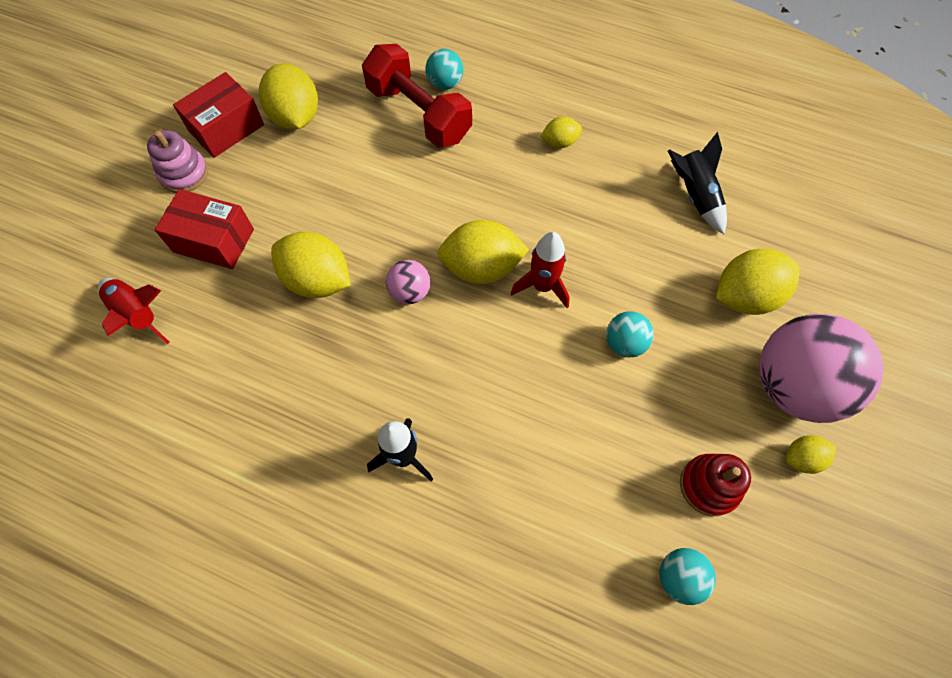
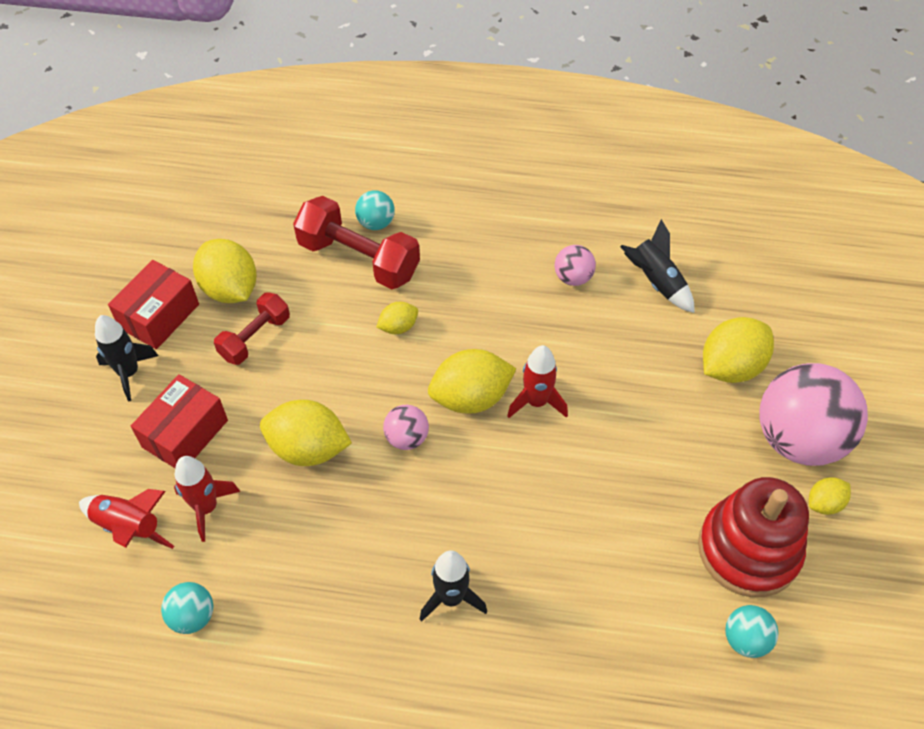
camera: 15 degrees left, 10 degrees down
pink stacking toy [147,130,208,193] -> black rocket [95,315,158,401]
red box [155,189,254,269] -> red box turned 60 degrees counterclockwise [131,374,228,468]
yellow lemon [540,117,582,148] -> yellow lemon moved to [376,302,418,334]
turquoise ball [606,311,654,357] -> turquoise ball moved to [161,582,213,634]
red stacking toy [680,454,751,516] -> red stacking toy [698,477,809,597], size x1.74
none -> red rocket [174,456,240,542]
none -> red dumbbell [214,292,290,365]
none -> pink ball [554,245,596,286]

